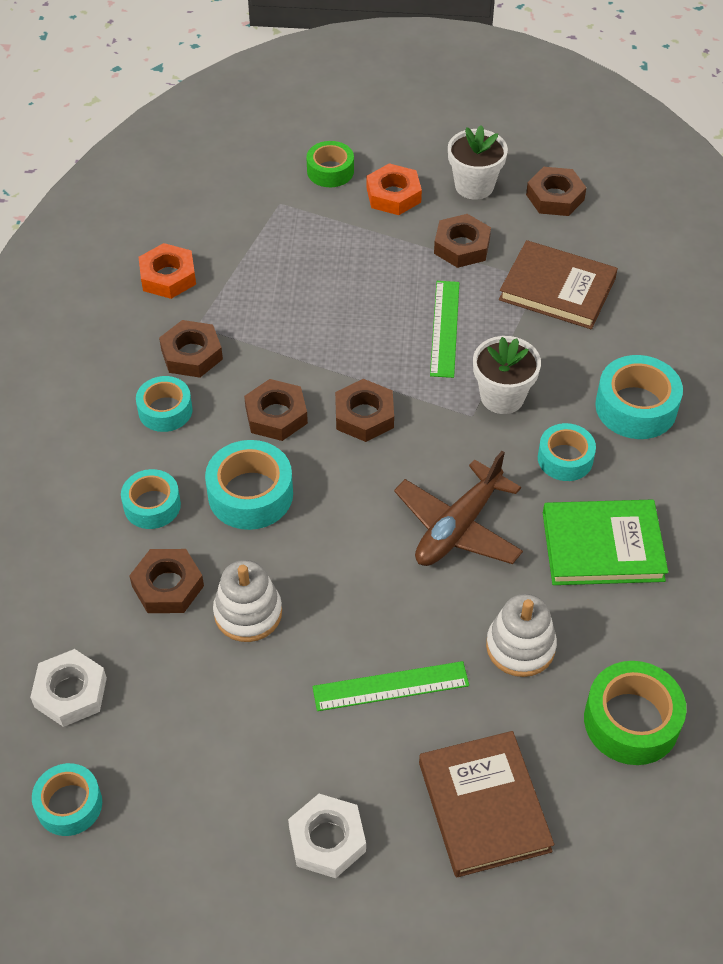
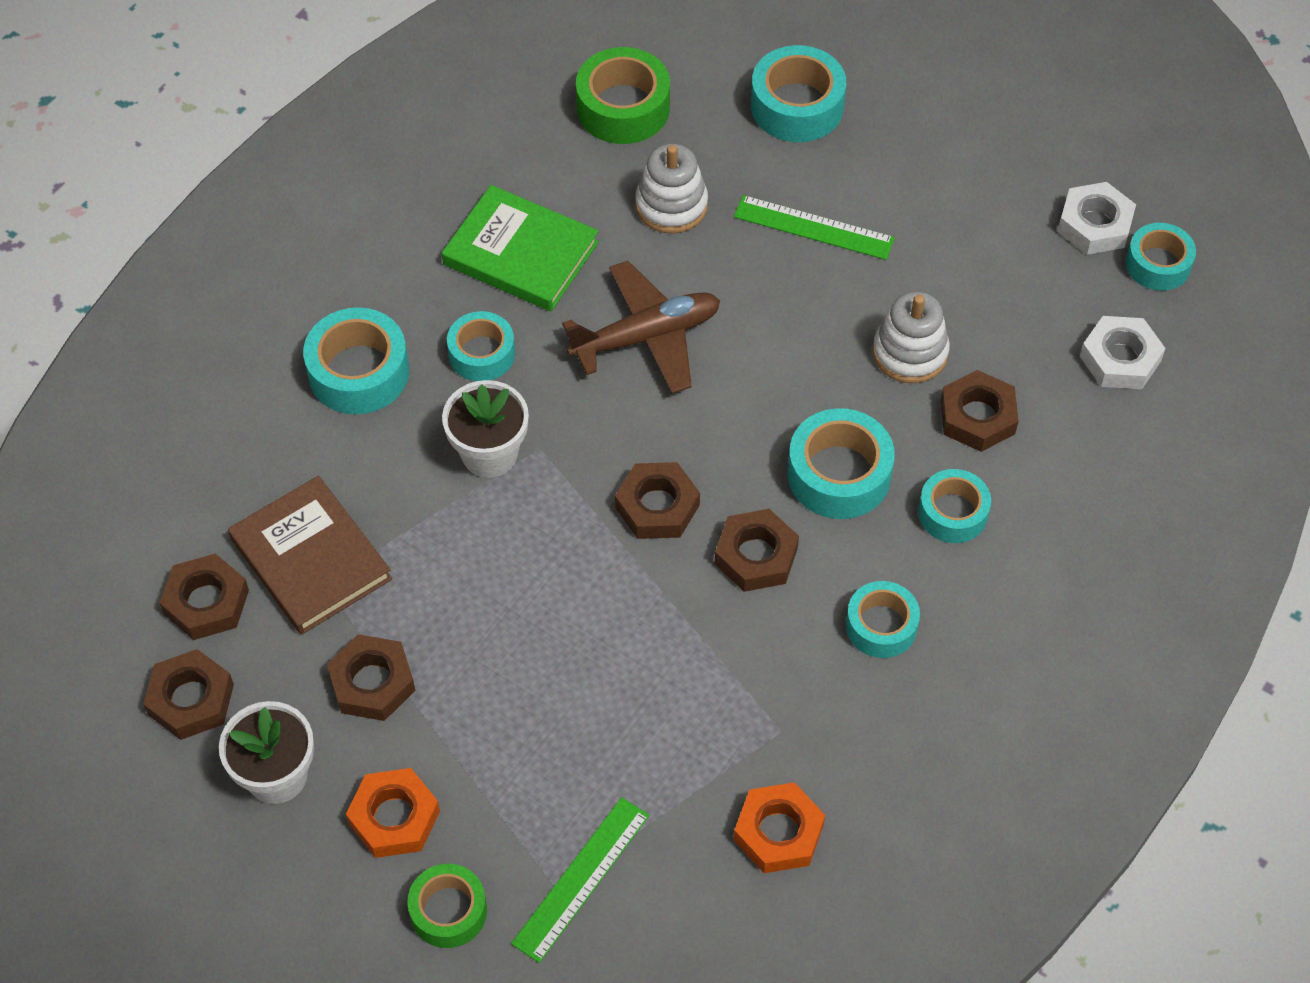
camera: 150 degrees left, 5 degrees up
brown nut [159,320,223,378] -> brown nut moved to [160,553,249,640]
white nut [288,794,366,878] -> white nut moved to [1058,182,1136,255]
brown book [419,731,554,877] -> turquoise tape [751,45,846,142]
green ruler [430,281,459,378] -> green ruler moved to [511,797,649,963]

